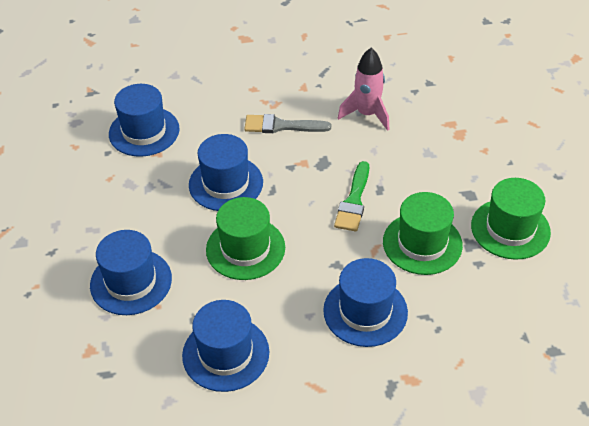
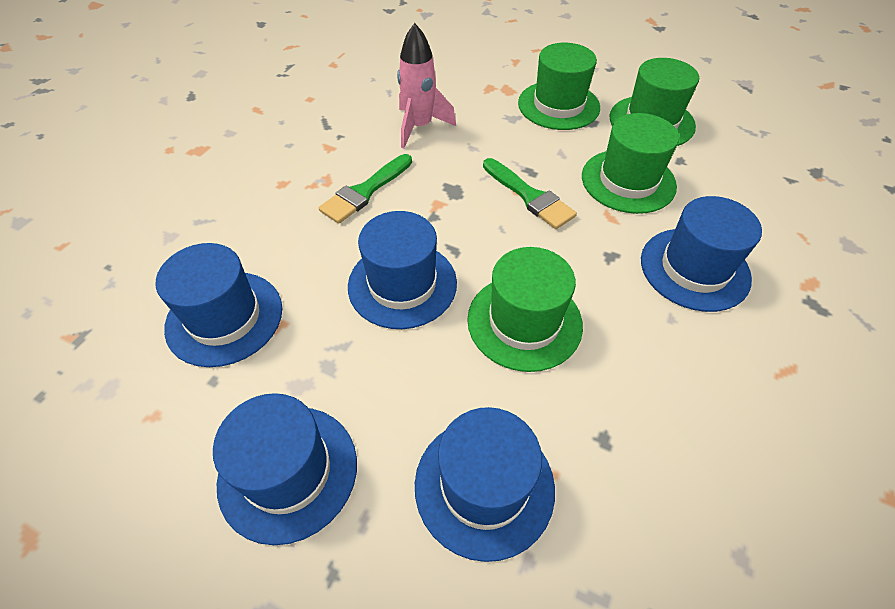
camera: 55 degrees left, 5 degrees up
blue hat [182,300,269,392] -> blue hat moved to [213,393,357,545]
grey brush [244,114,331,133] -> green brush [319,154,412,224]
none -> green hat [518,43,600,130]

